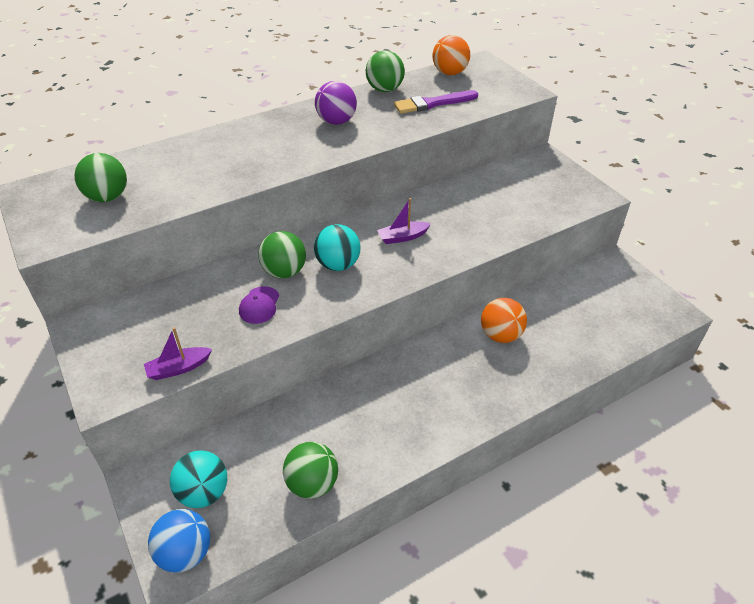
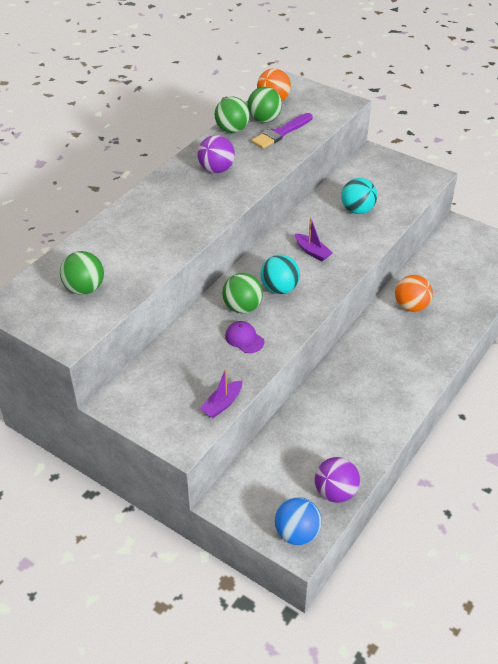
camera: 25 degrees left, 0 degrees up
turquoise ball [170,450,227,508] -> turquoise ball moved to [341,178,377,214]
purple cap [239,286,279,324] -> purple cap turned 150 degrees clockwise [225,321,264,353]
green ball [283,442,338,499] -> green ball moved to [247,87,282,123]
purple boat [377,198,431,244] -> purple boat turned 90 degrees counterclockwise [295,218,333,261]
none -> purple ball [315,457,360,503]

